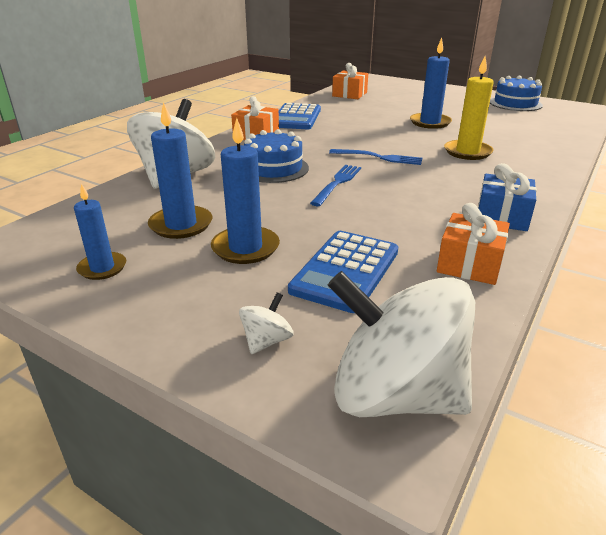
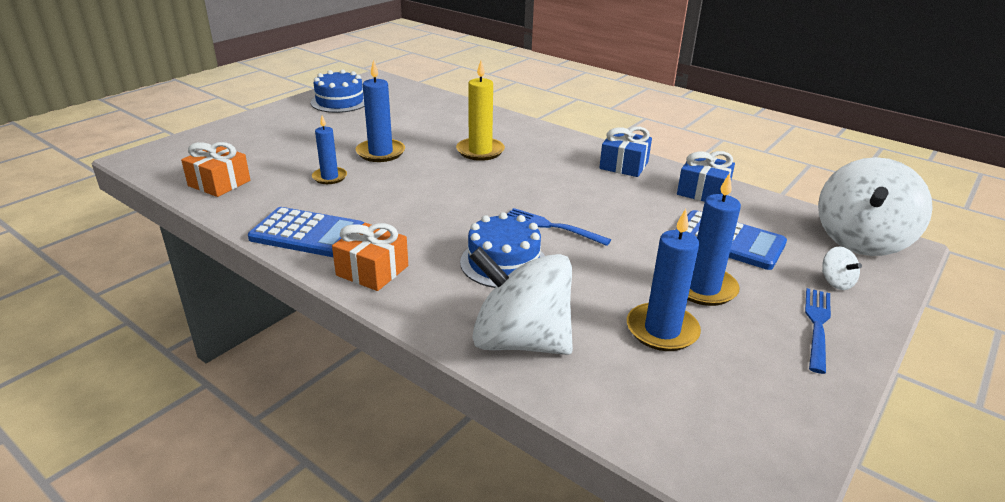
camera: 85 degrees left, 0 degrees up
blue candle [74,184,126,280] -> blue candle moved to [312,116,347,184]
white spinning top [239,292,294,354] -> white spinning top turned 150 degrees counterclockwise [822,247,862,290]
blue fork [329,149,422,165] -> blue fork moved to [805,288,831,374]
orange gift [437,203,510,285] -> blue gift [677,151,735,202]

